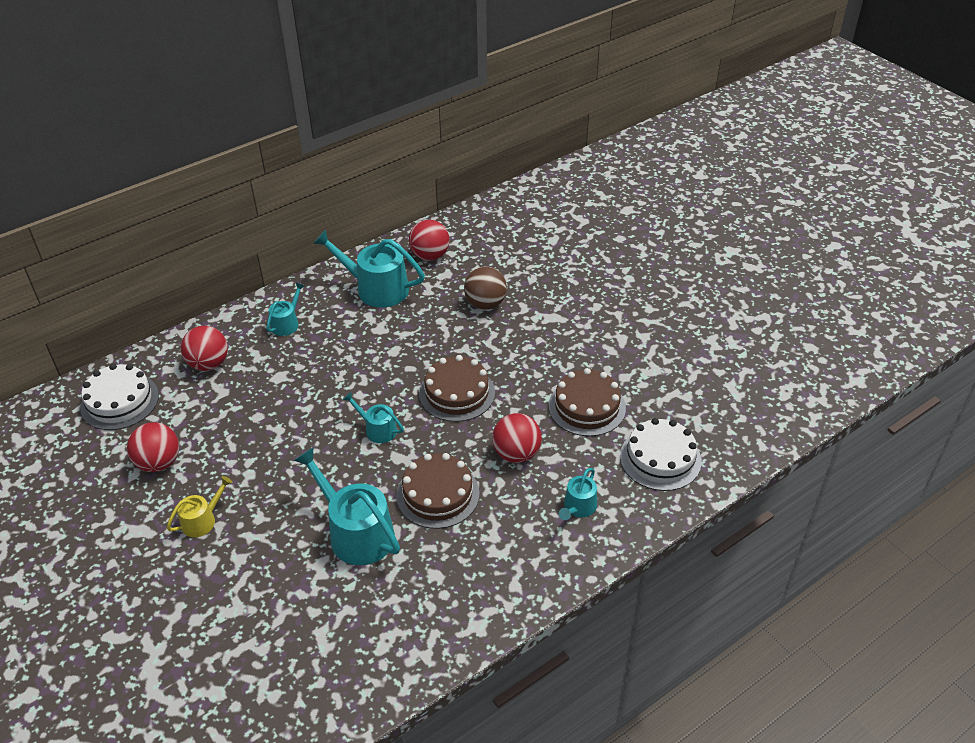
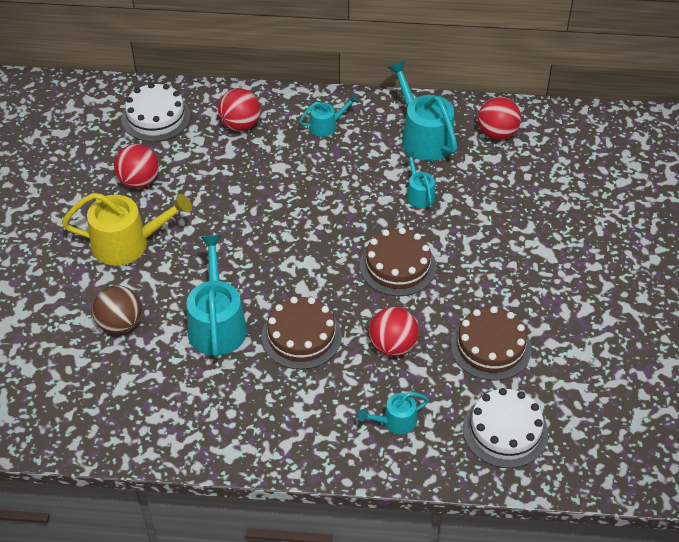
camera: 40 degrees right, 5 degrees up
yellow watering can [167,476,233,537] -> yellow watering can [62,193,192,266], size x1.89
turquoise watering can [343,392,404,443] -> turquoise watering can moved to [405,151,435,208]
brown ball [464,267,507,310] -> brown ball moved to [92,285,142,334]

